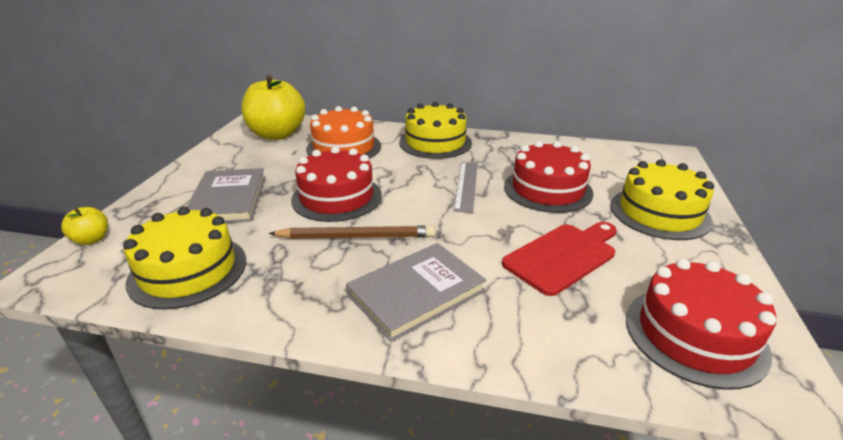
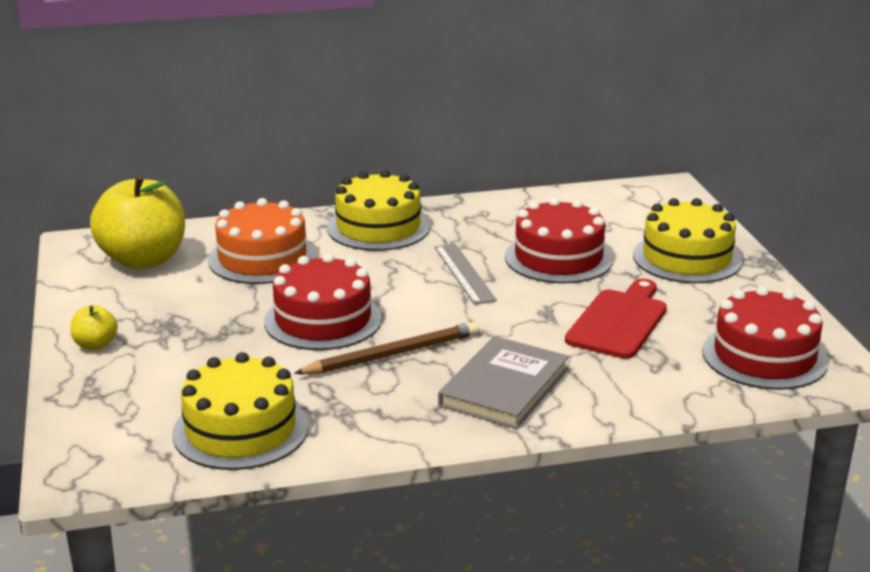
camera: 25 degrees left, 5 degrees down
yellow apple [61,207,108,245] -> yellow apple moved to [70,305,118,350]
grey book [187,168,265,223] -> none

